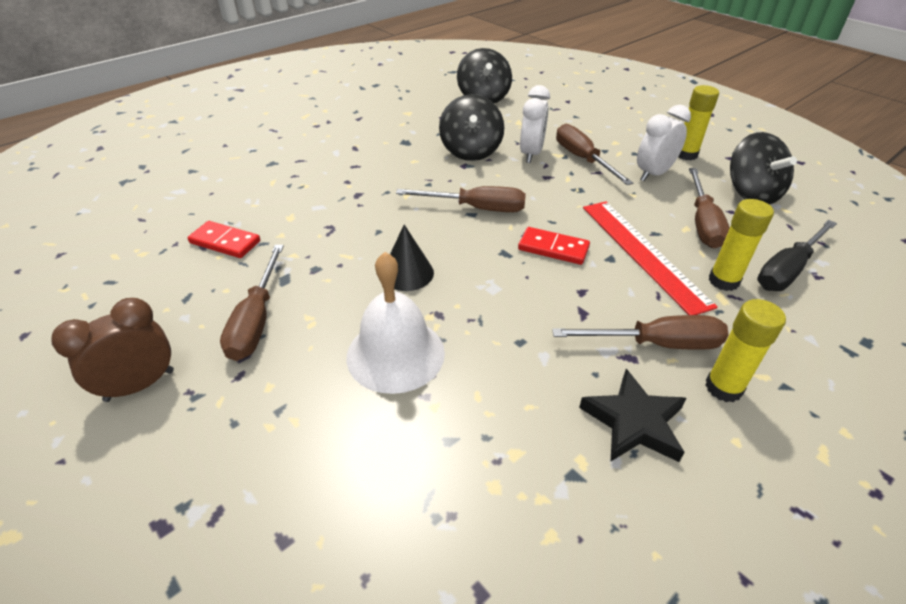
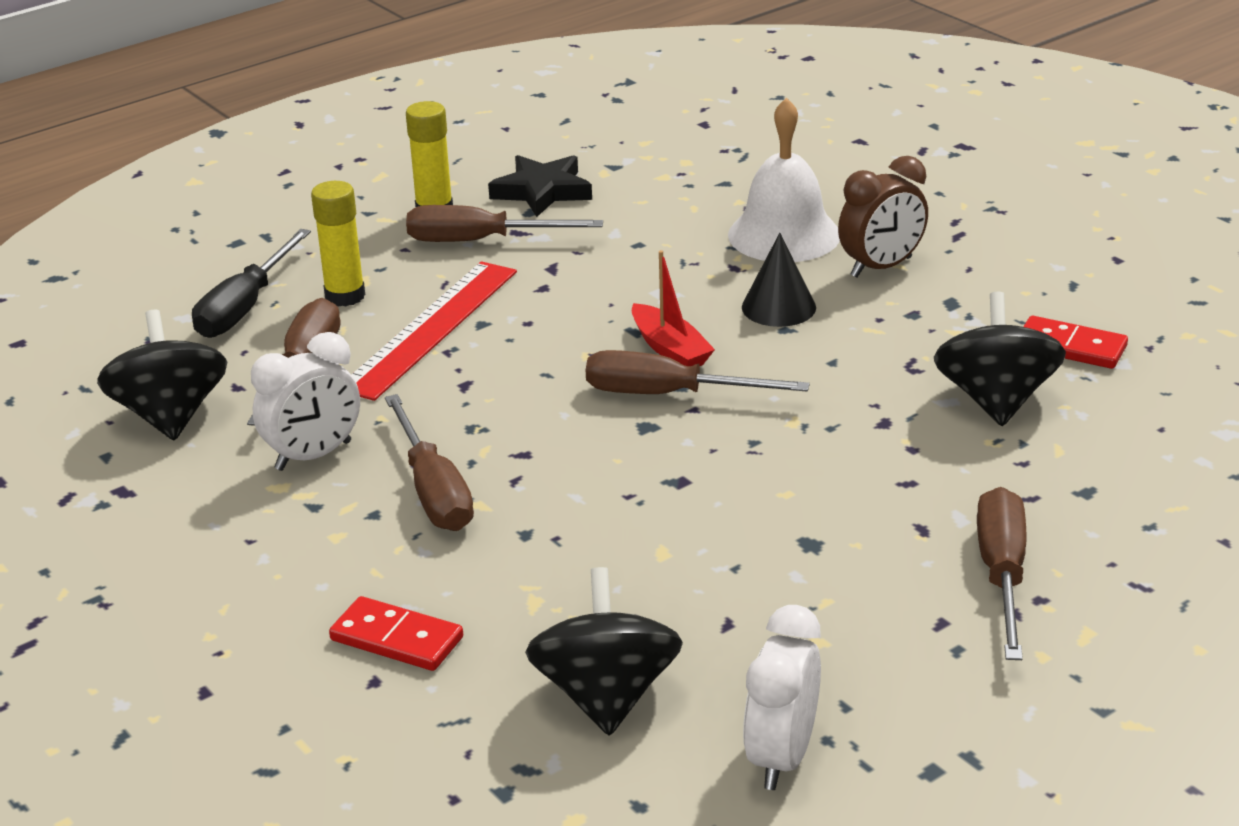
camera: 175 degrees left, 10 degrees down
brown clock [52,298,174,402] -> brown clock moved to [838,156,928,278]
brown screwdriver [220,245,284,361] -> brown screwdriver moved to [977,487,1027,660]
black spinning top [439,94,504,161] -> black spinning top moved to [934,292,1066,426]
red domino [518,227,590,265] -> red domino moved to [329,596,463,671]
white clock [520,85,550,163] -> white clock moved to [743,605,821,790]
red ruler [583,201,718,315] -> red ruler turned 45 degrees clockwise [351,261,517,401]
yellow glue stick [678,85,719,160] -> none
black screwdriver [757,220,837,291] -> black screwdriver turned 150 degrees clockwise [192,229,311,338]
none -> red boat [632,250,715,366]

